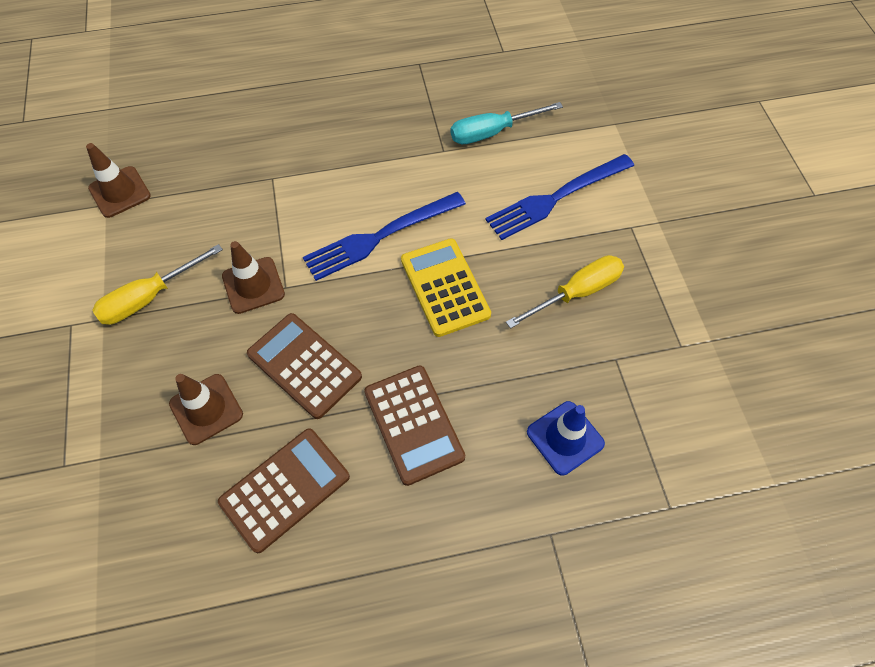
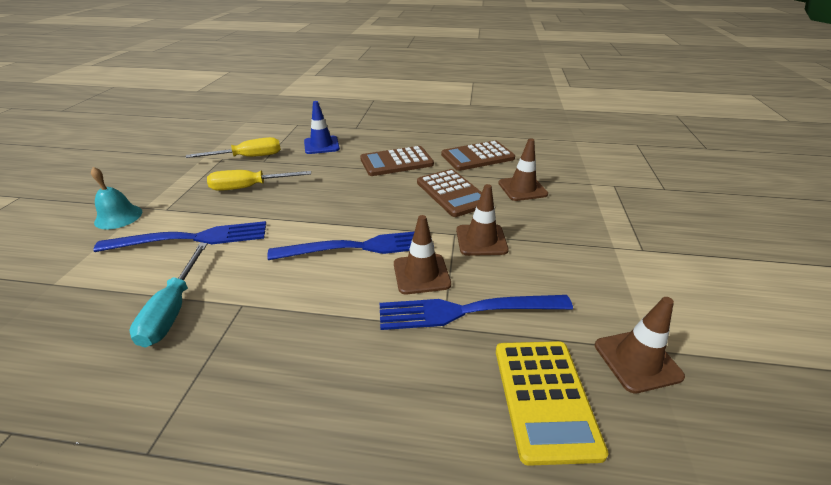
camera: 160 degrees left, 25 degrees down
yellow screwdriver [92,244,223,325] -> yellow screwdriver moved to [186,137,281,158]
brown calculator [364,365,465,486] -> brown calculator turned 105 degrees counterclockwise [360,146,434,176]
yellow calculator [401,238,491,337] -> yellow calculator moved to [496,341,609,466]
turquoise screwdriver [451,102,563,144] -> turquoise screwdriver turned 90 degrees clockwise [130,243,208,347]
none -> turquoise bell [91,167,142,229]
none -> blue fork [380,295,573,330]
none -> brown traffic cone [394,215,451,294]

